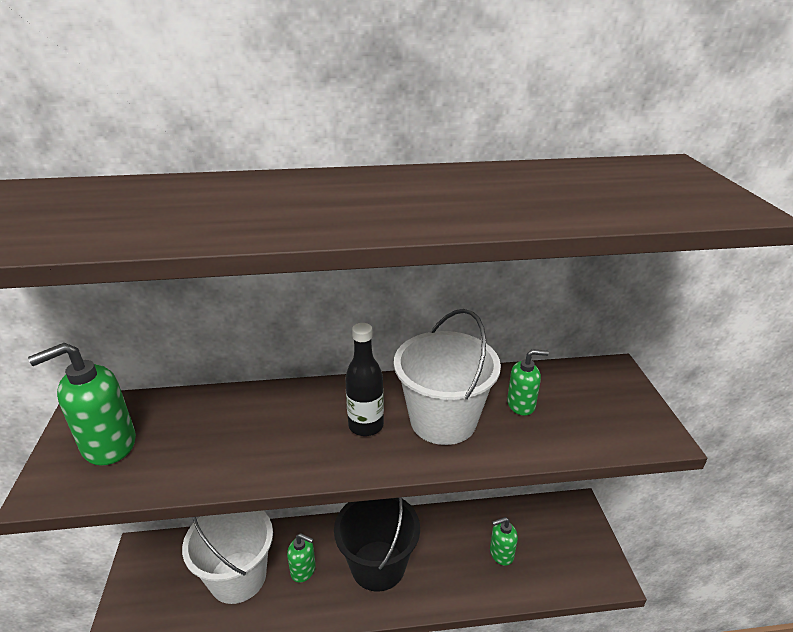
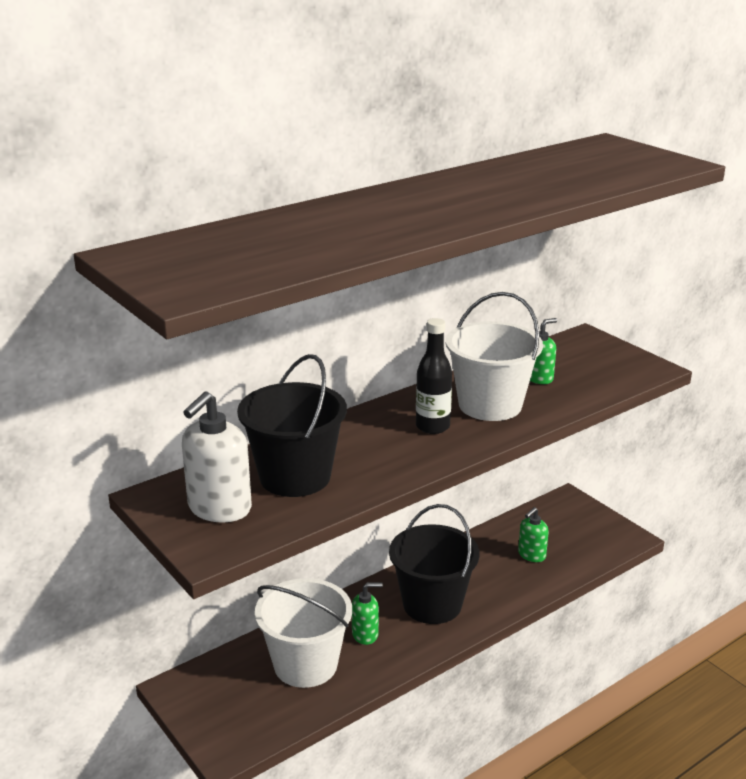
camera: 30 degrees left, 5 degrees down
green soap dispenser [28,343,136,466] -> white soap dispenser [182,392,252,522]
none -> black bucket [237,354,347,497]

